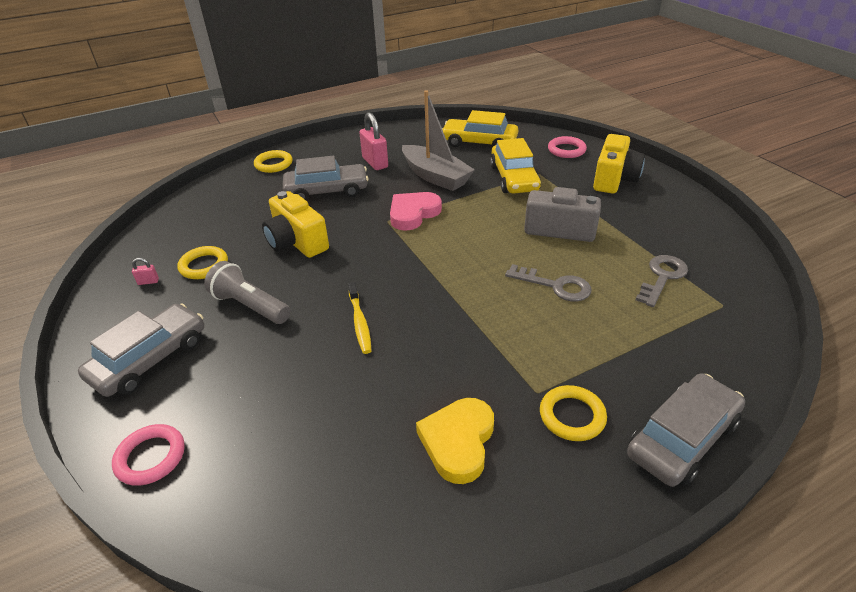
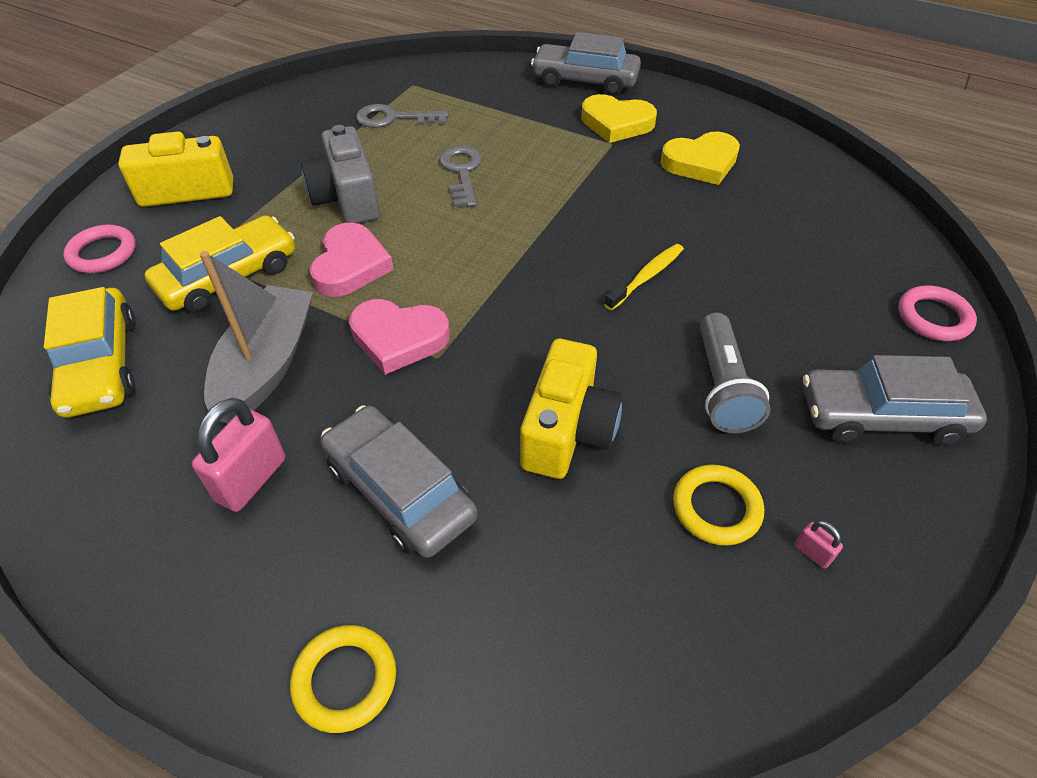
camera: 125 degrees left, 10 degrees up
yellow ring [540,385,607,441] -> yellow heart [581,94,657,143]
none -> pink heart [310,223,394,297]

